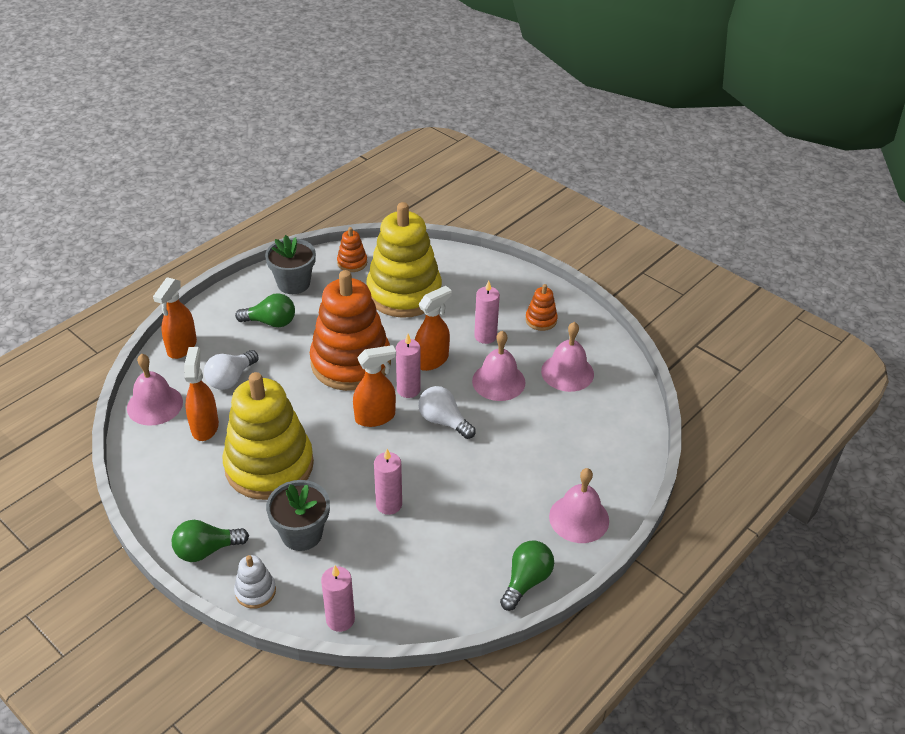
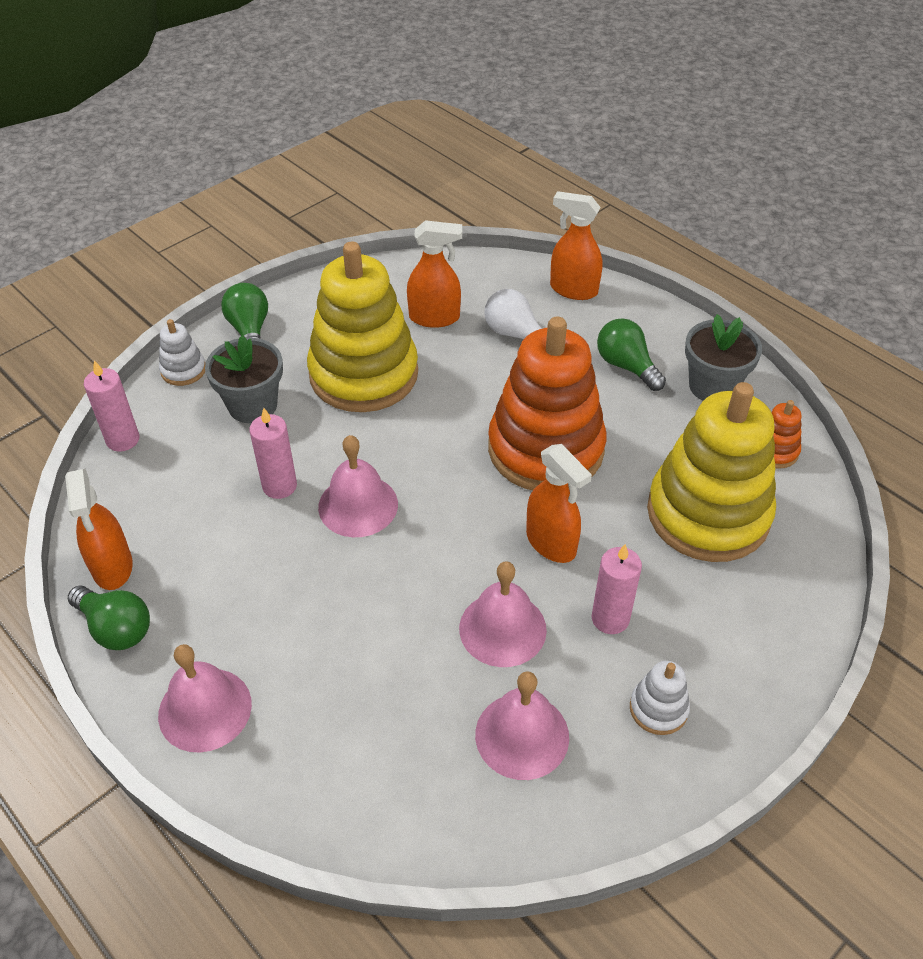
camera: 95 degrees right, 5 degrees up
pink bell [127,354,183,426] -> pink bell moved to [318,435,398,537]
green light bulb [235,293,295,327] -> green light bulb turned 135 degrees clockwise [597,318,666,391]
orange spray bottle [353,345,396,427] -> orange spray bottle moved to [65,468,133,590]
pink candle [396,334,421,398] -> none
white light bulb [418,386,476,439] -> none
orange stacking toy [526,284,558,331] -> white stacking toy [630,661,690,735]

